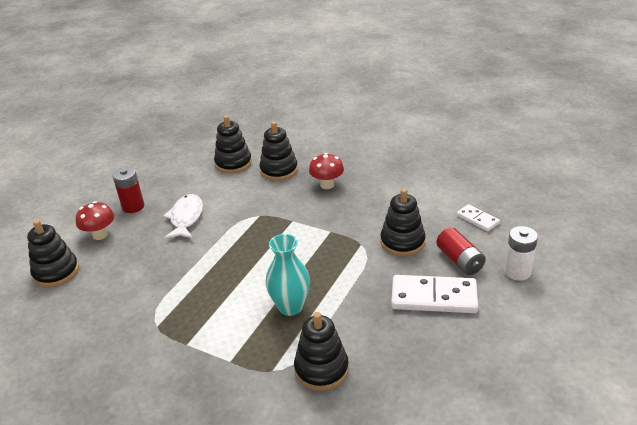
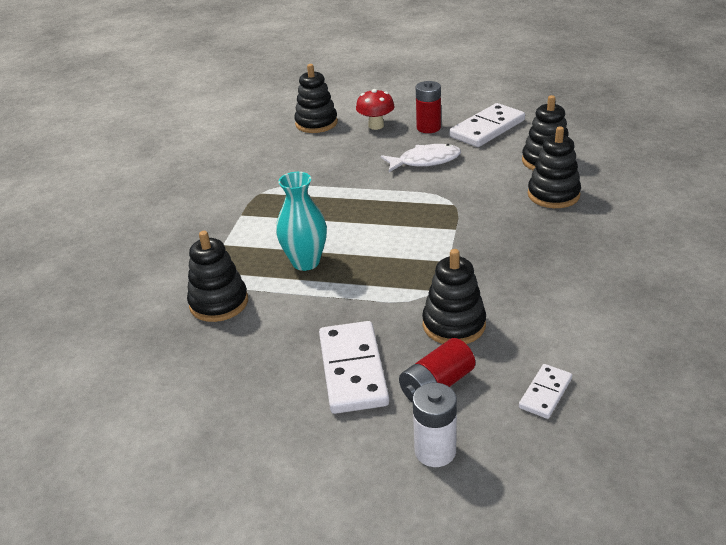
camera: 75 degrees right, 0 degrees up
red mushroom [309,153,344,189] -> none
none -> white domino [449,103,525,147]

